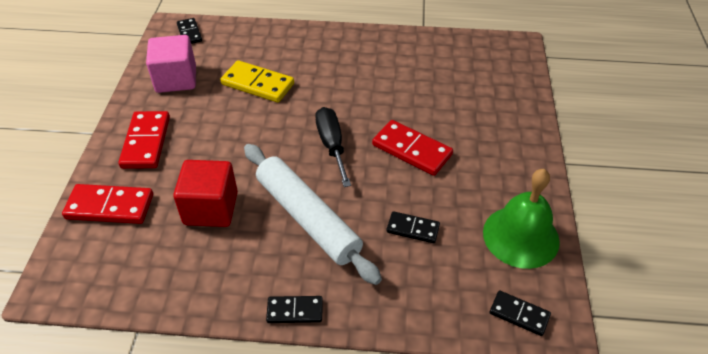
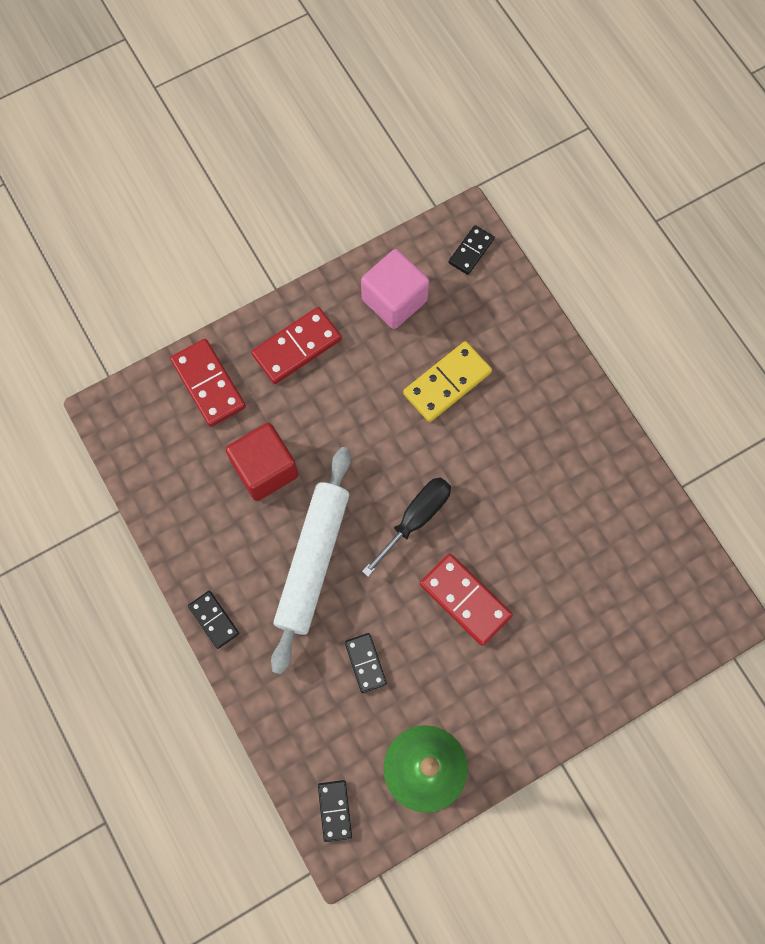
camera: 55 degrees right, 25 degrees up
yellow domino [221,60,294,102] -> yellow domino turned 60 degrees clockwise [403,341,492,422]
red domino [372,120,453,176] -> red domino turned 45 degrees counterclockwise [420,554,513,646]

